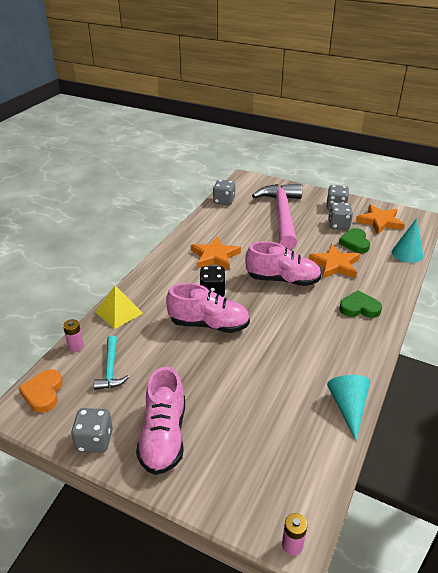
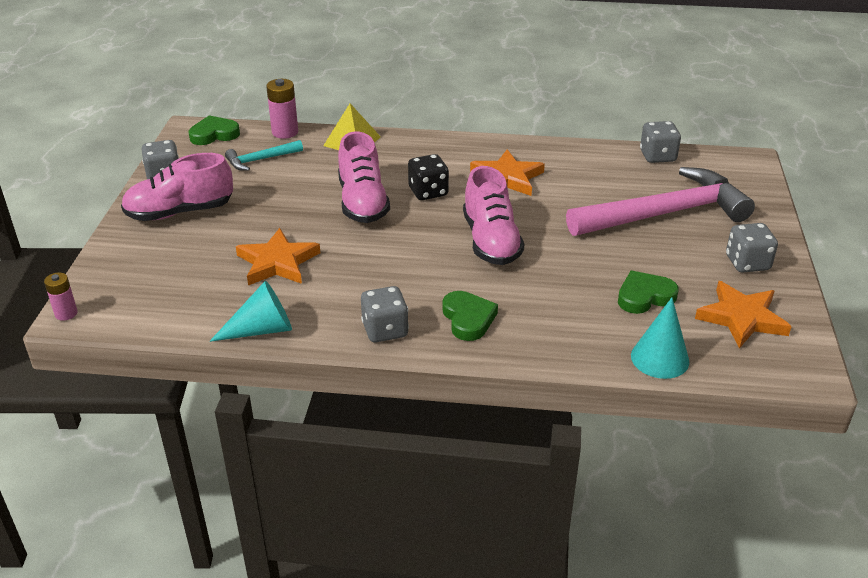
camera: 70 degrees right, 0 degrees up
orange heart [18,369,62,413] -> green heart [189,115,240,145]
pink battery [63,319,84,352] -> pink battery [266,79,298,139], size x1.55
orange star [309,244,360,278] -> orange star moved to [236,228,320,285]
grey dice [328,203,353,229] -> grey dice moved to [361,286,409,342]

